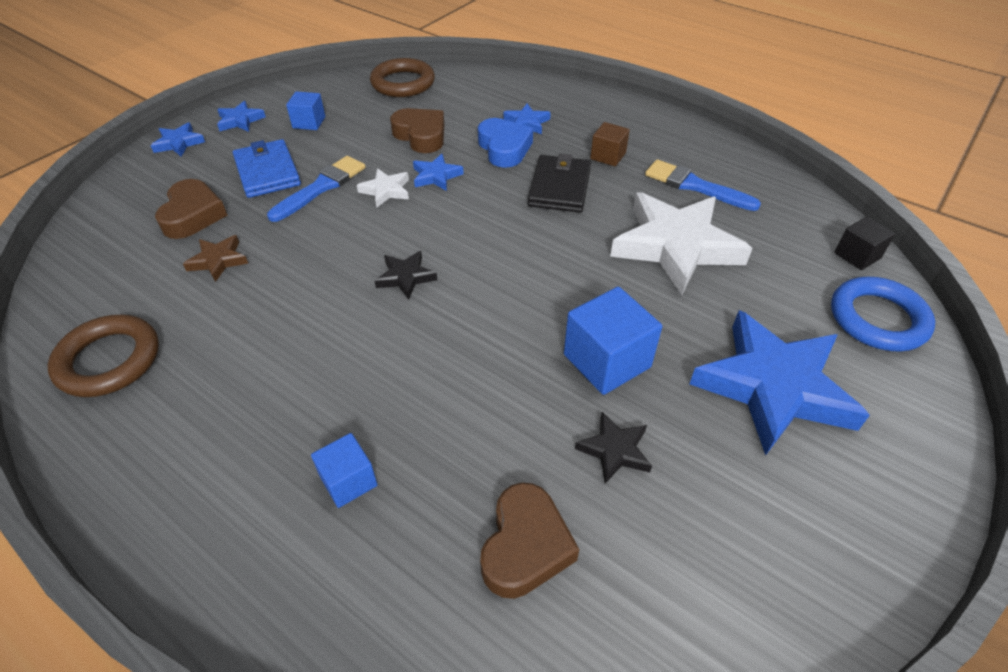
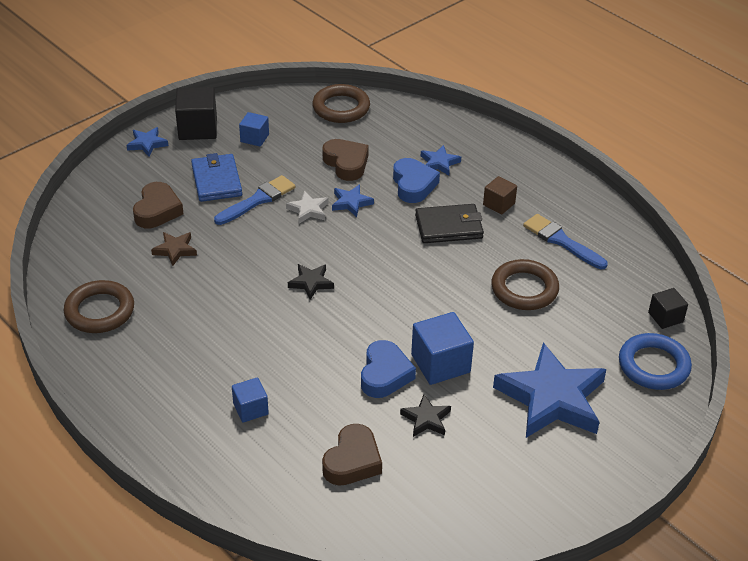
camera: 10 degrees right, 5 degrees down
blue star [217,101,266,132] -> black cube [175,87,217,140]
black wallet [528,154,591,213] -> black wallet turned 60 degrees clockwise [415,204,484,243]
white star [610,192,752,295] -> brown ring [491,259,559,310]
none -> blue heart [361,340,416,398]

